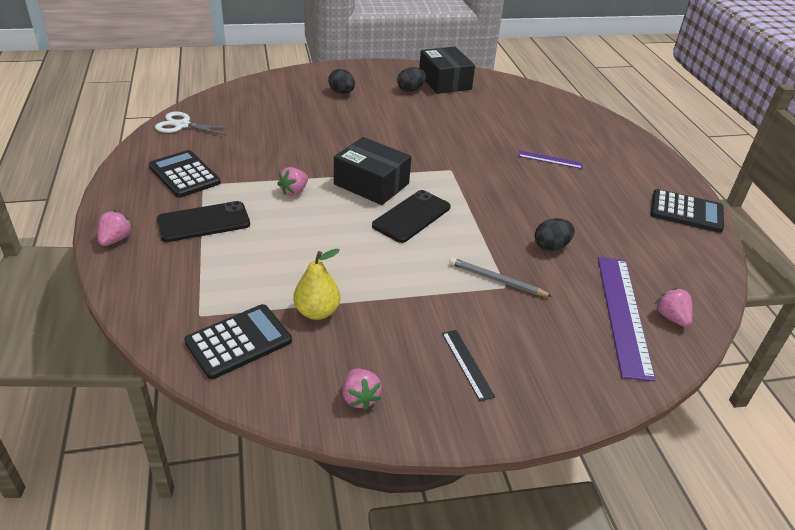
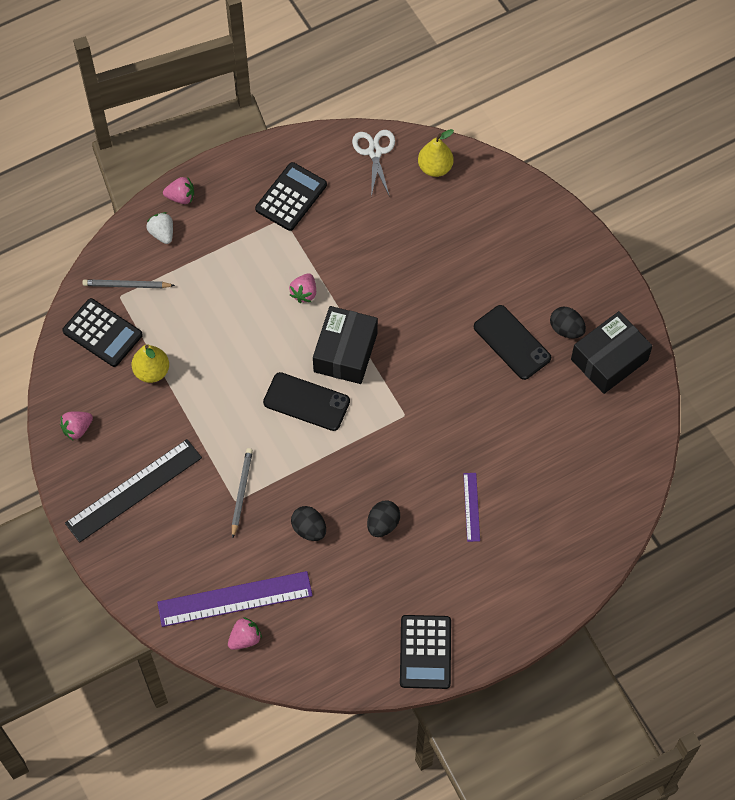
camera: 75 degrees right, 25 degrees up
black phone [157,201,250,242] -> black phone moved to [474,305,551,380]
pink strawberry [277,167,308,196] -> pink strawberry turned 90 degrees counterclockwise [289,273,316,303]
black egg [328,69,355,94] -> black egg moved to [367,500,400,537]
black ruler [442,330,495,401] -> black ruler [65,439,202,543], size x2.03
none -> grey pencil [82,279,175,288]
none -> white strawberry [146,212,173,244]
none -> yellow pear [418,129,454,177]

